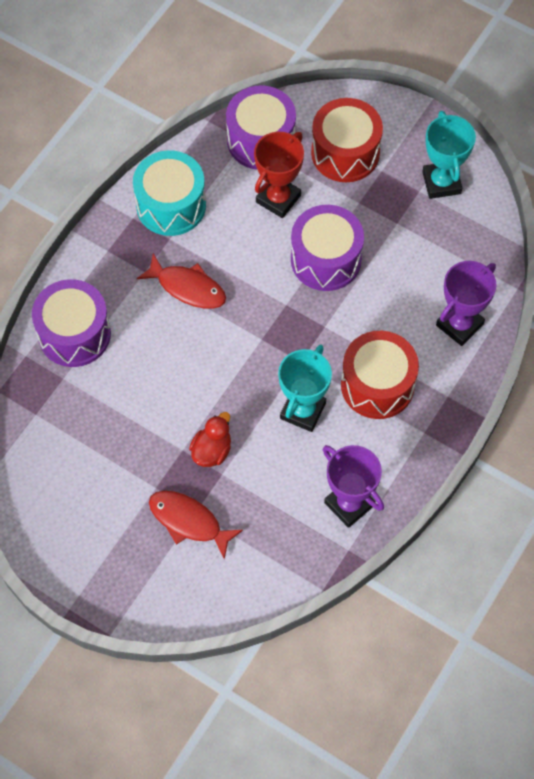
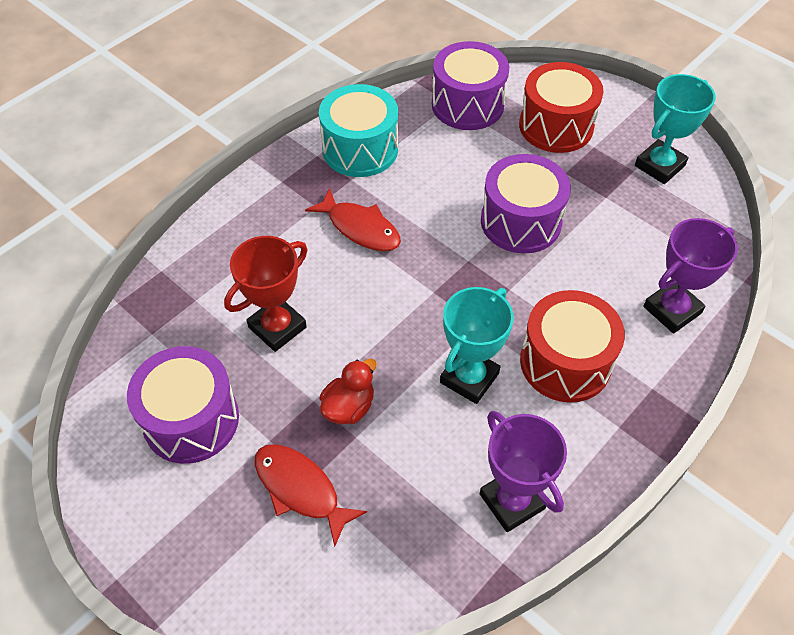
camera: 10 degrees right, 10 degrees down
purple drum [32,279,111,367] -> purple drum moved to [127,346,239,464]
red trophy [254,132,304,218] -> red trophy moved to [224,236,307,352]
turquoise trophy [422,111,476,199] -> turquoise trophy turned 45 degrees clockwise [635,74,716,184]

